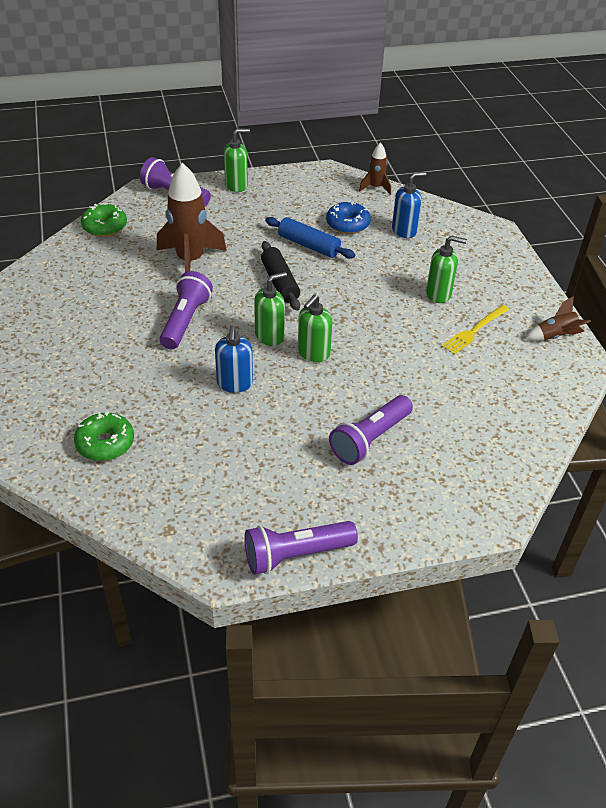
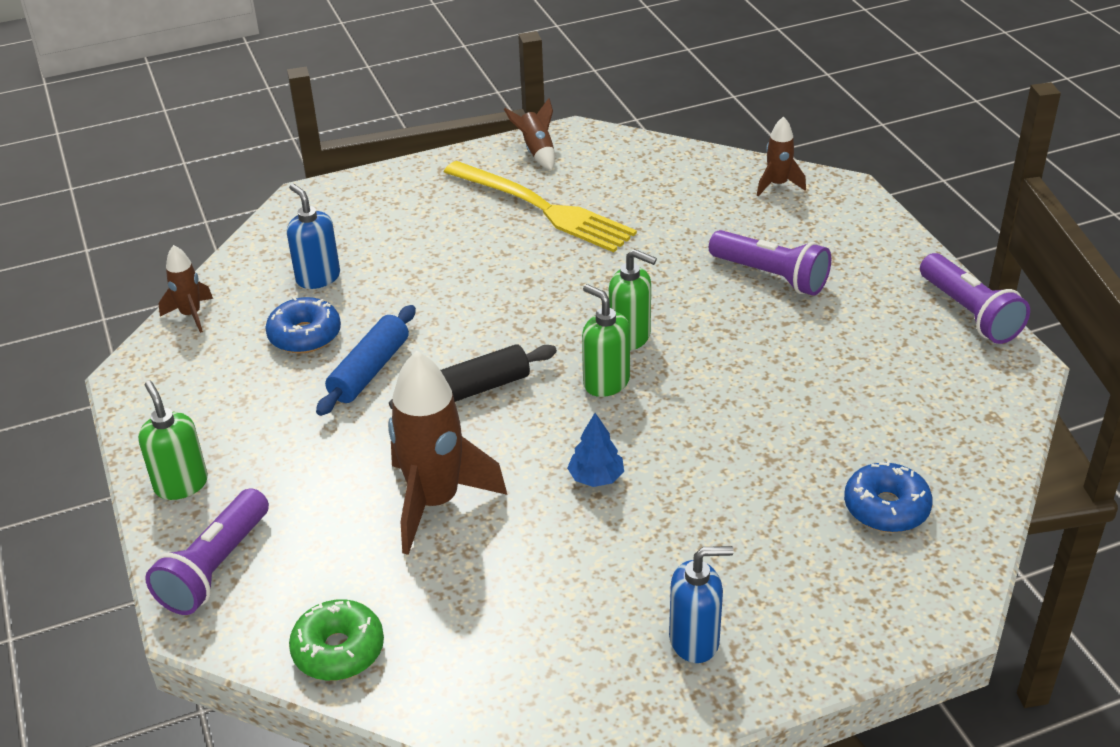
camera: 95 degrees left, 5 degrees down
green donut [74,411,134,461] -> blue donut [844,460,933,533]
purple flashlight [159,271,213,349] -> blue tree [567,413,624,487]
blue soap dispenser [215,325,253,393] -> blue soap dispenser moved to [669,546,734,663]
green soap dispenser [426,235,467,303] -> none
yellow fork [441,305,509,355] -> yellow fork [444,161,637,252], size x1.79
none -> brown rocket [757,116,806,196]

